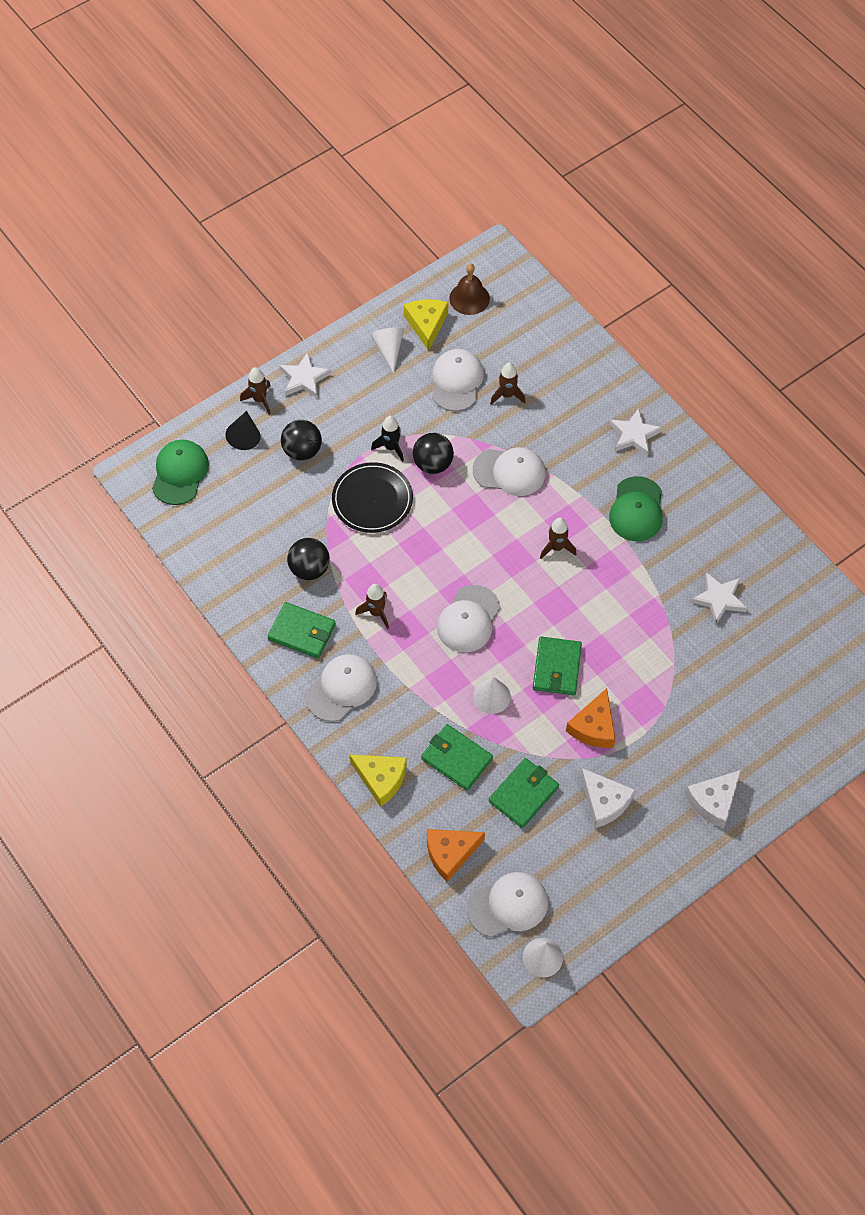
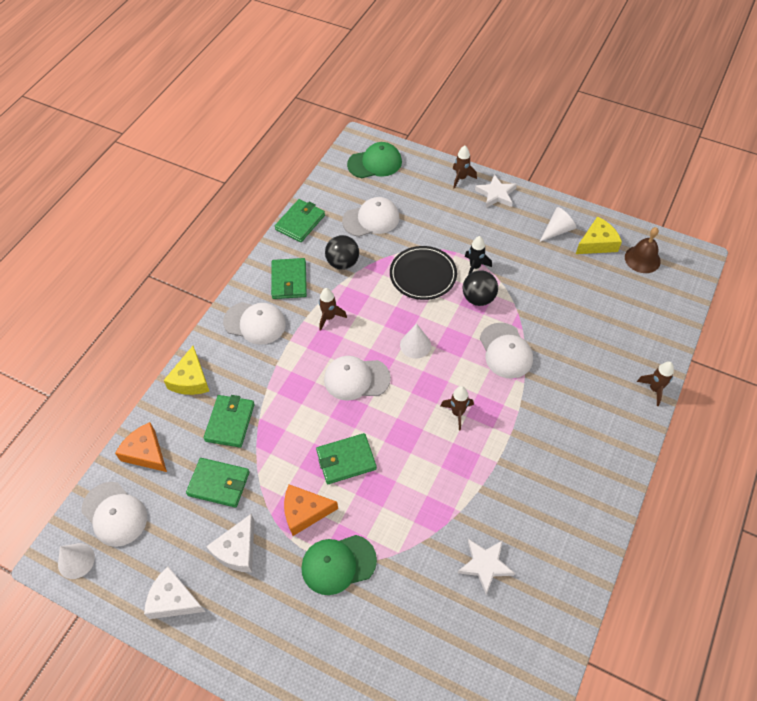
camera: 65 degrees right, 5 degrees down
black cone [225,411,261,450] -> none
black ball [281,420,322,461] -> none
white cap [432,349,484,411] -> white cap moved to [342,197,400,237]
white cone [473,677,511,714] -> white cone moved to [400,324,431,359]
brown rocket [490,363,526,405] -> brown rocket moved to [637,361,674,406]
white star [609,408,663,456] -> none
green cap [609,476,663,541] -> green cap moved to [301,535,377,595]
white cheese [685,770,741,829] -> white cheese moved to [144,566,206,619]
none -> green wallet [275,199,325,242]

